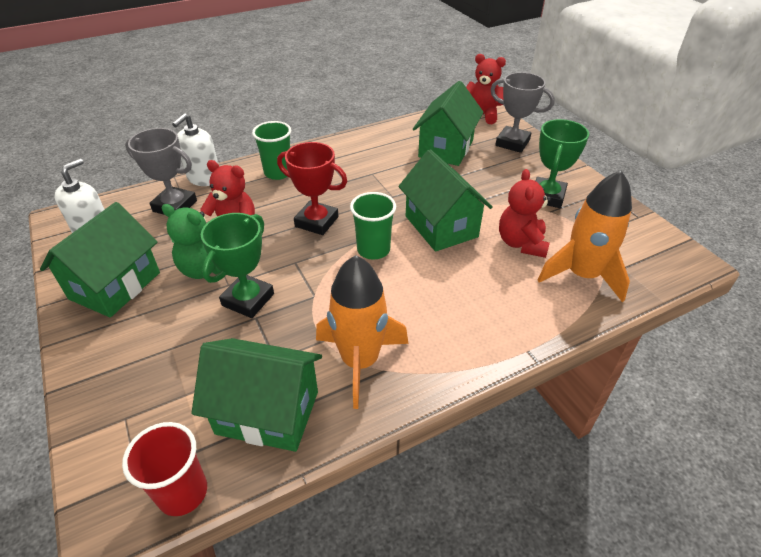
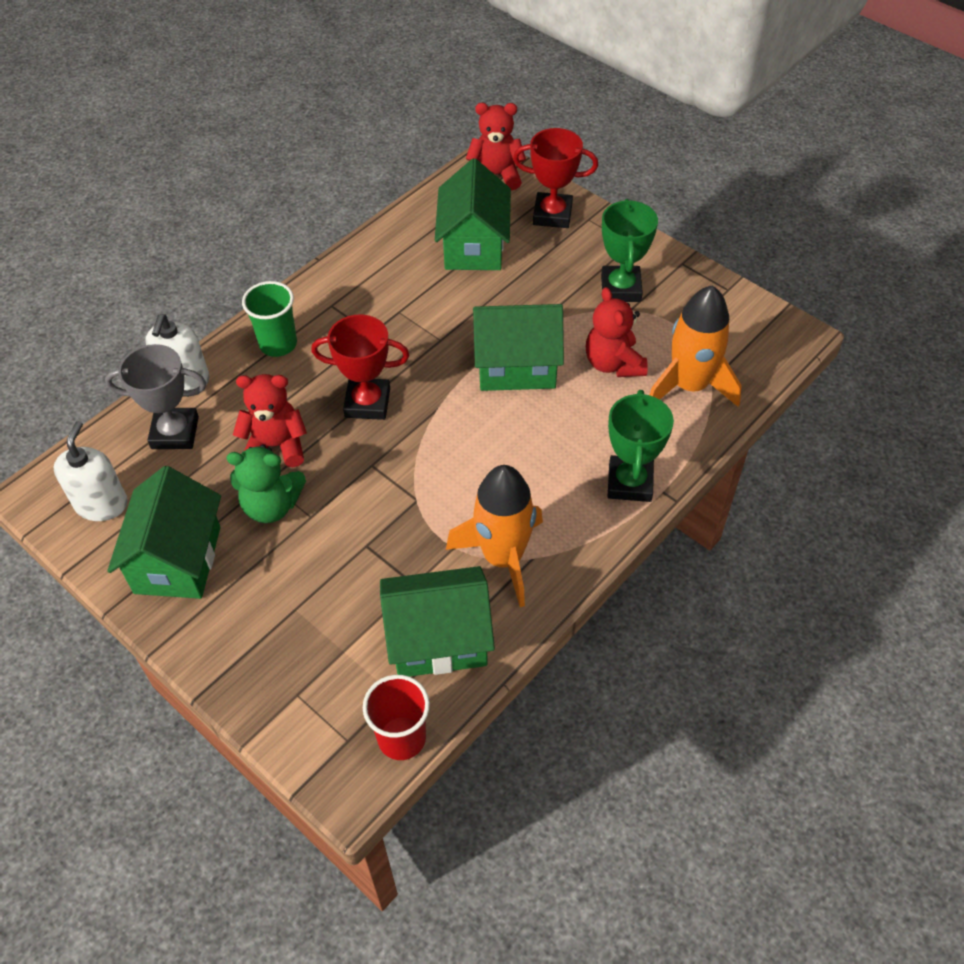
camera: 20 degrees left, 10 degrees up
green trophy [201,213,274,318] -> green trophy moved to [608,390,674,502]
green cup [350,192,396,260] -> none
green house [398,149,493,252] -> green house turned 45 degrees counterclockwise [473,304,564,391]
grey trophy [490,72,555,153] -> red trophy [513,128,598,228]

